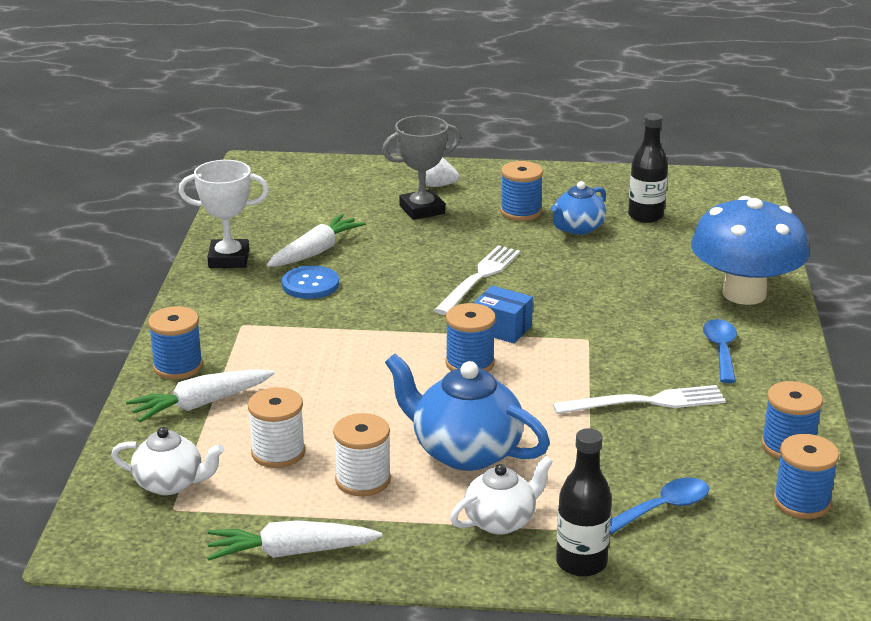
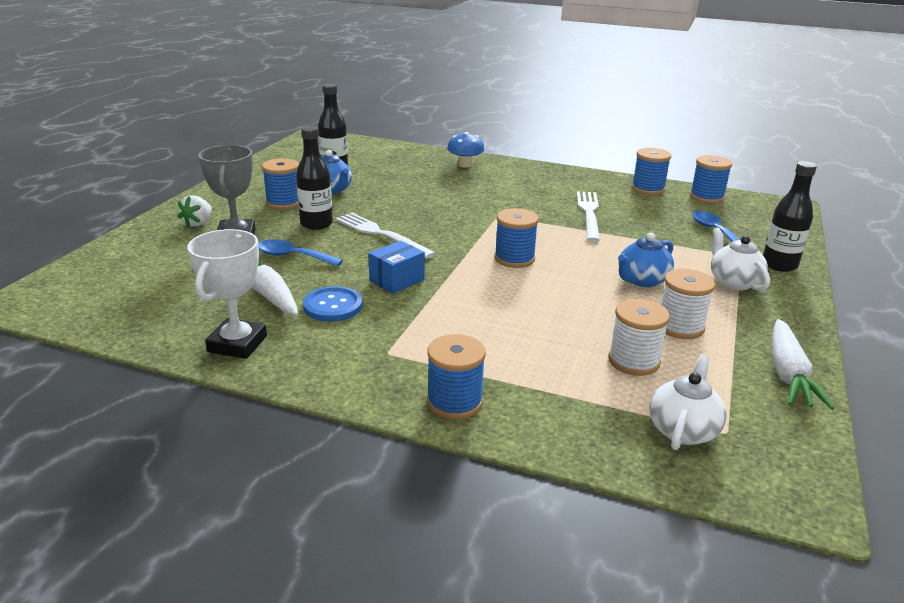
camera: 75 degrees left, 0 degrees up
white carrot [126,369,275,422] -> none
blue teapot [385,354,550,471] -> blue teapot [618,233,674,287], size x0.61
blue box [474,286,533,343] -> blue box moved to [368,241,425,294]
blue mushroom [691,196,810,305] -> blue mushroom [447,132,485,168], size x0.47
blue spoon [703,319,737,383] -> blue spoon moved to [258,239,343,266]
none -> black bottle [296,126,333,230]

